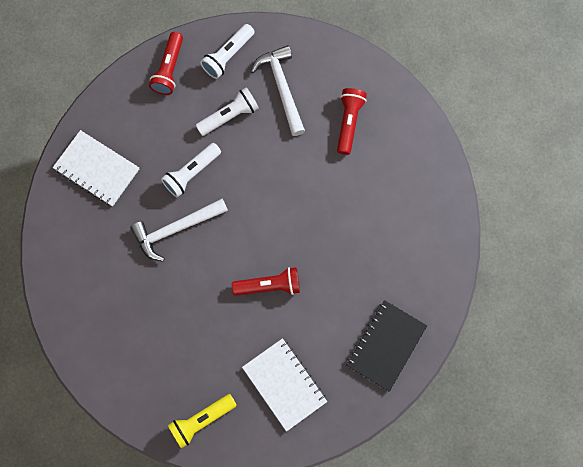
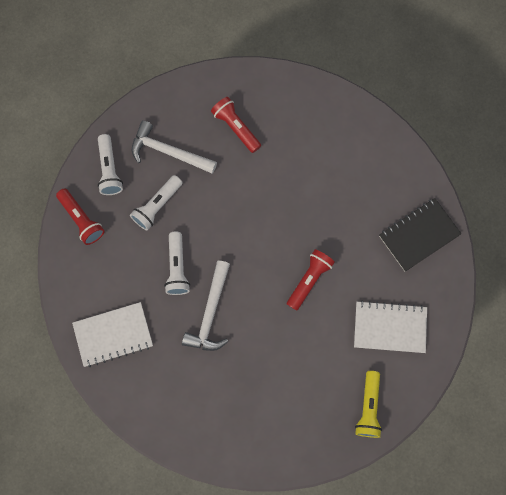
camera: 50 degrees left, 0 degrees up
white flashlight [196,87,259,136] -> white flashlight turned 150 degrees counterclockwise [130,175,183,231]
black notebook [346,300,427,392] -> black notebook turned 75 degrees clockwise [379,198,462,272]

